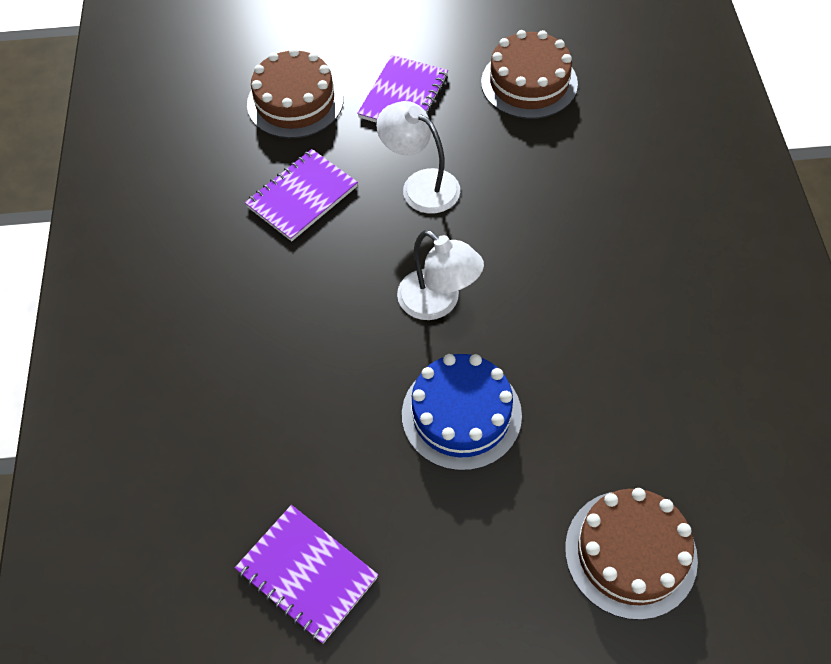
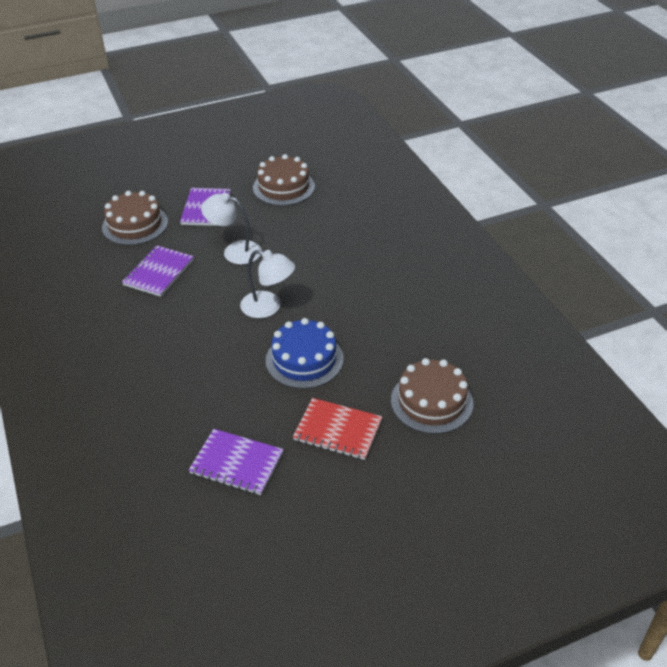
camera: 20 degrees left, 15 degrees down
none -> red notebook [293,398,382,460]

